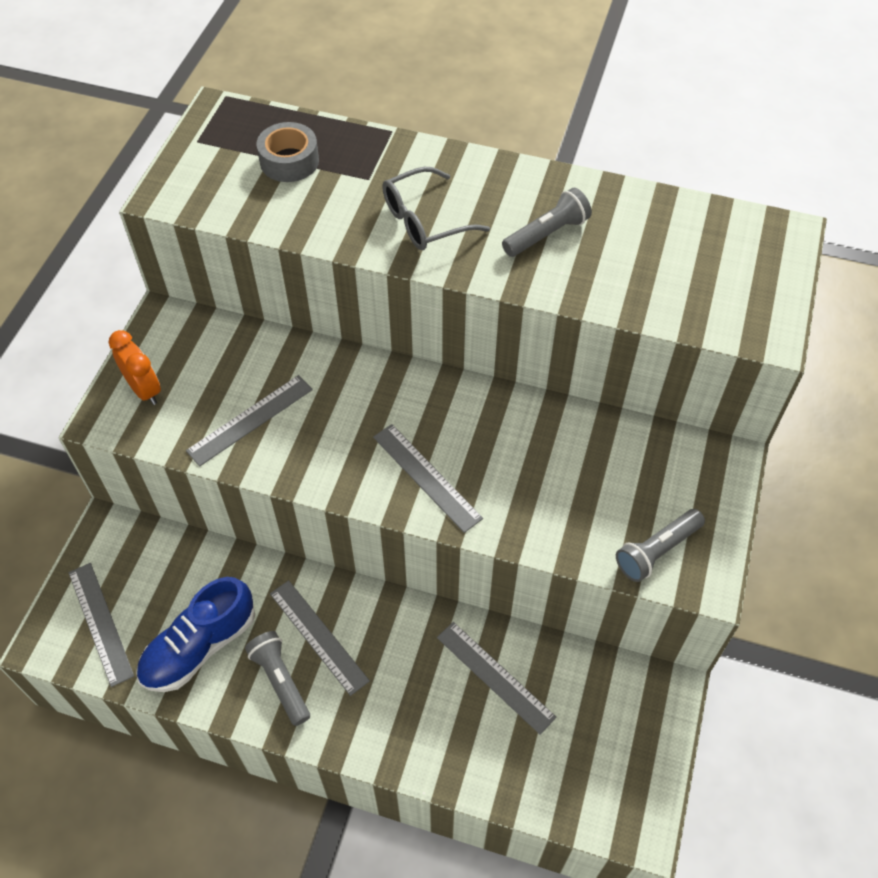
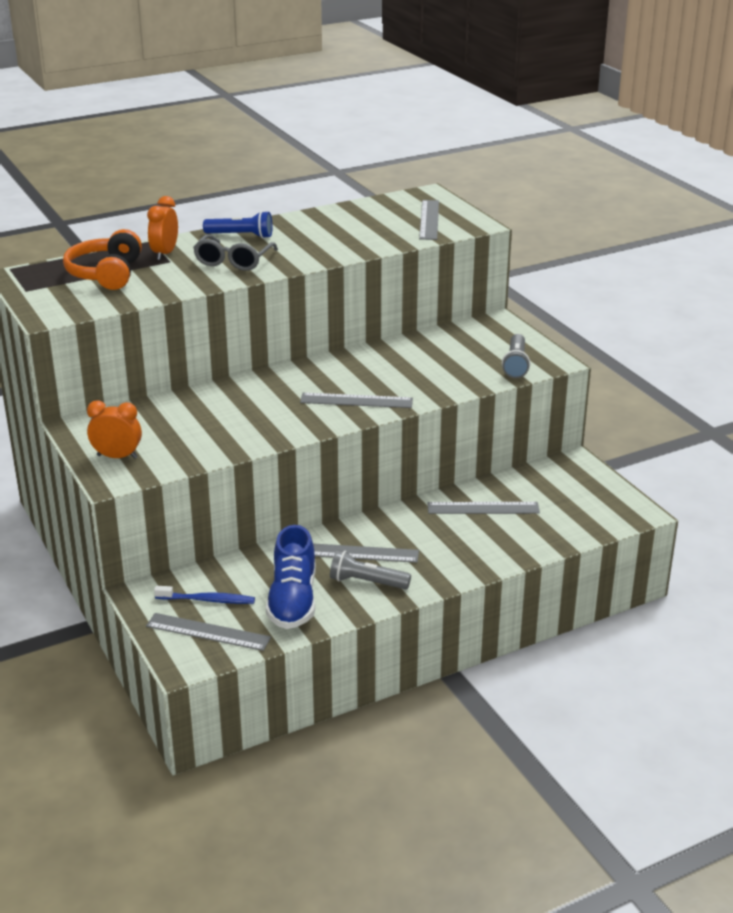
camera: 45 degrees left, 25 degrees down
grey ruler [186,375,313,467] -> grey ruler moved to [419,200,439,240]
grey tape [257,122,319,182] -> orange headphones [63,229,142,290]
grey flashlight [502,188,592,257] -> none
none -> orange clock [147,196,178,260]
none -> blue toothbrush [154,586,255,604]
none -> blue flashlight [203,211,273,239]

